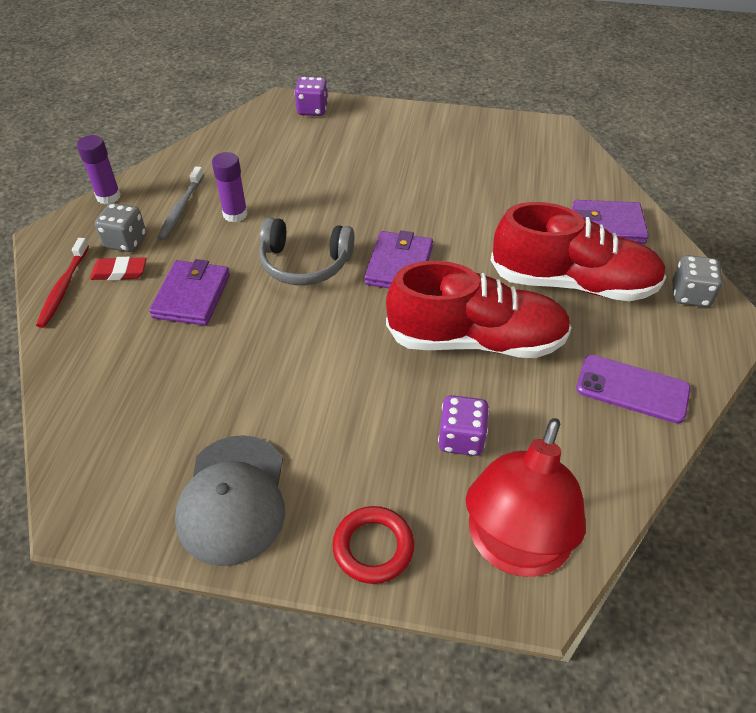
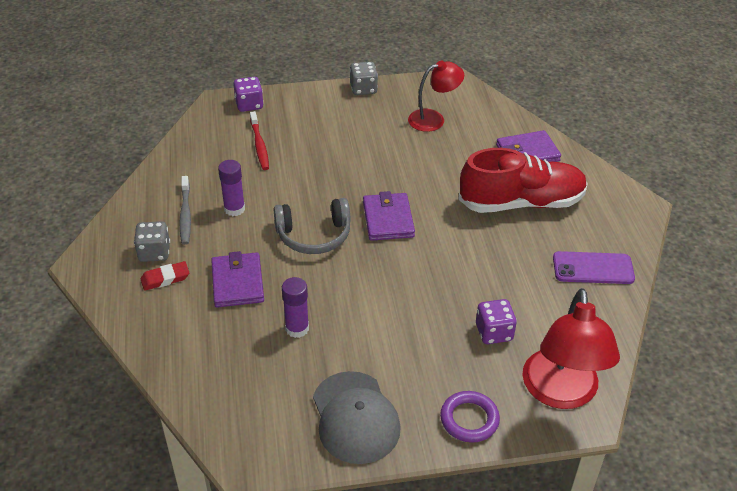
camera: 20 degrees left, 5 degrees down
red toothbrush [36,238,89,328] -> red toothbrush moved to [250,111,269,170]
purple glue stick [77,135,121,204] -> purple glue stick moved to [282,277,309,338]
red ring [332,506,414,584] -> purple ring [440,391,500,443]
red shoe [386,261,572,358] -> none
grey dice [672,255,723,307] -> grey dice moved to [350,62,378,95]
none -> red lamp [408,61,464,132]

